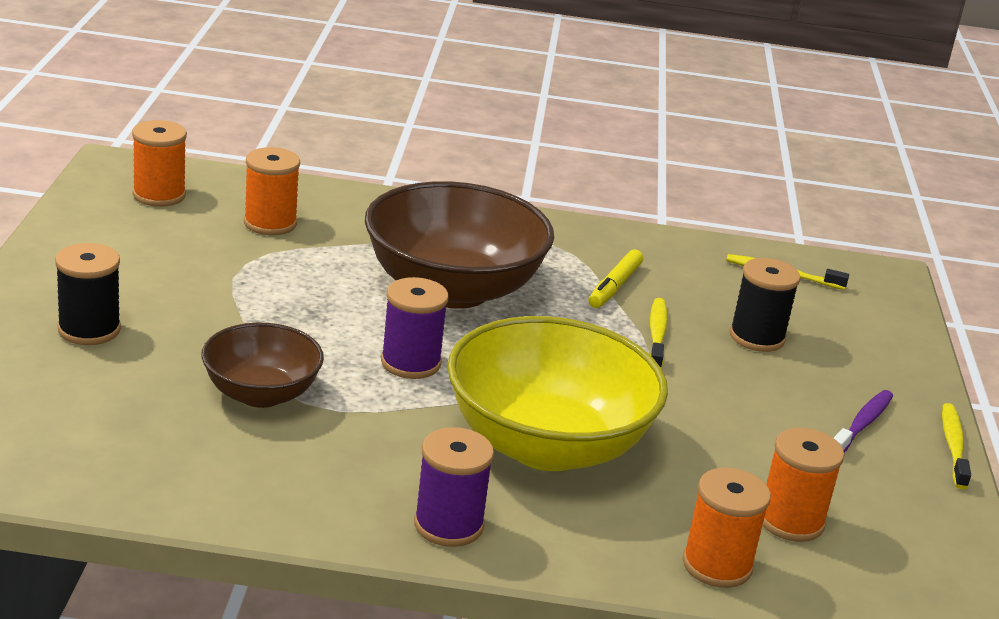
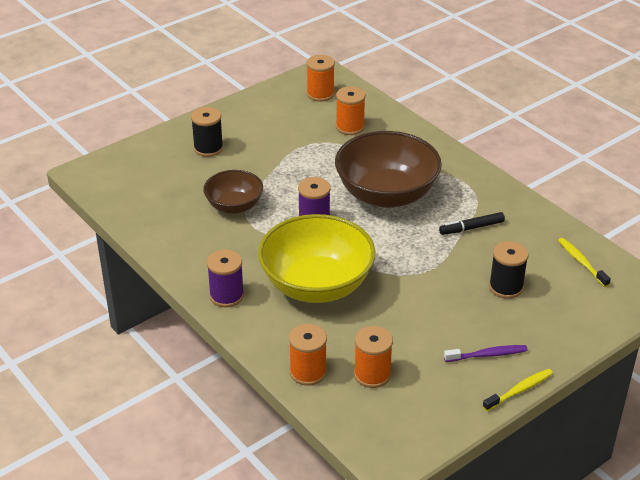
camera: 50 degrees right, 10 degrees up
yellow marker [589,249,643,308] -> black marker [439,212,505,235]
yellow toothbrush [650,298,668,369] -> none

